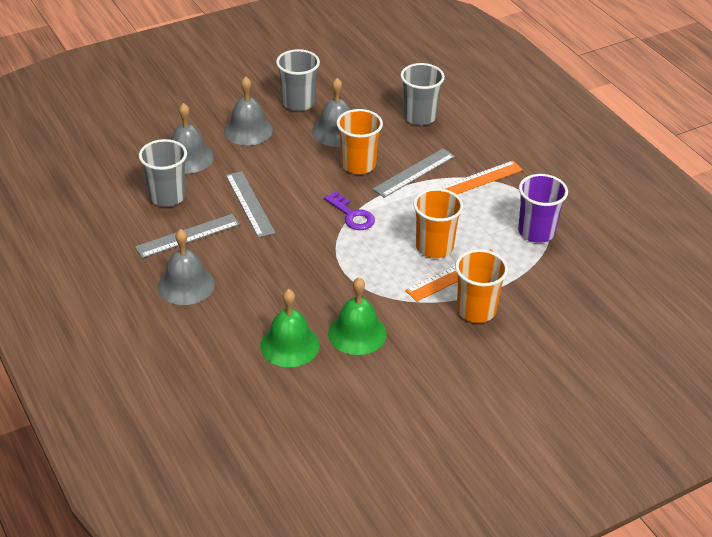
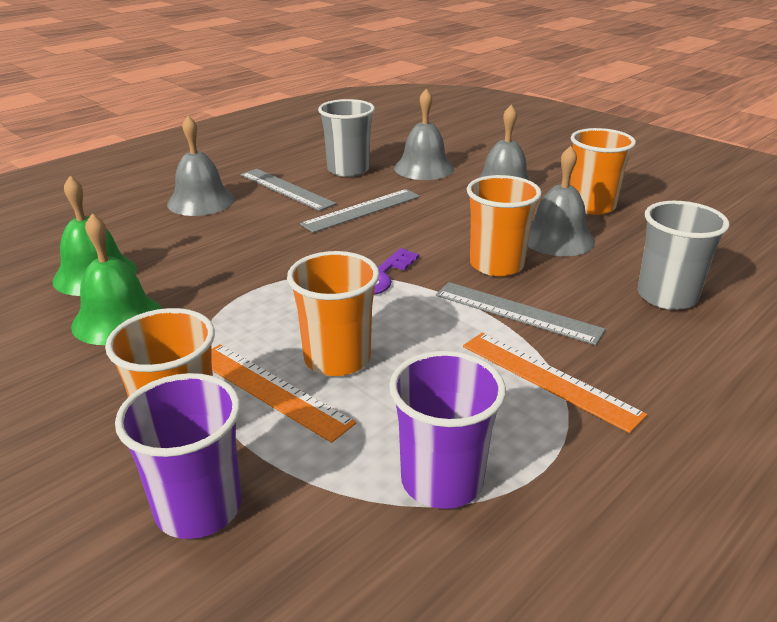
camera: 75 degrees right, 10 degrees down
grey cup [276,49,320,111] -> orange cup [570,128,636,215]
none -> purple cup [115,373,241,539]

